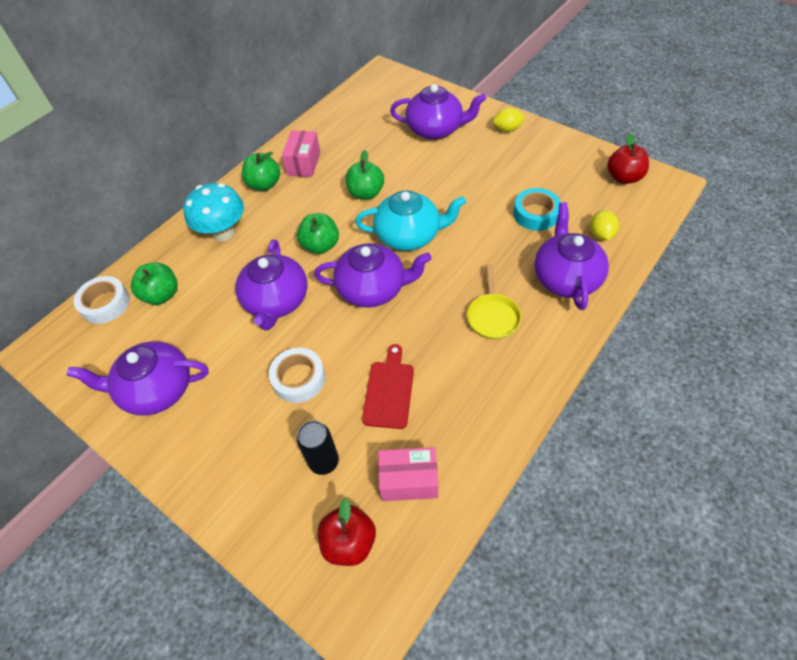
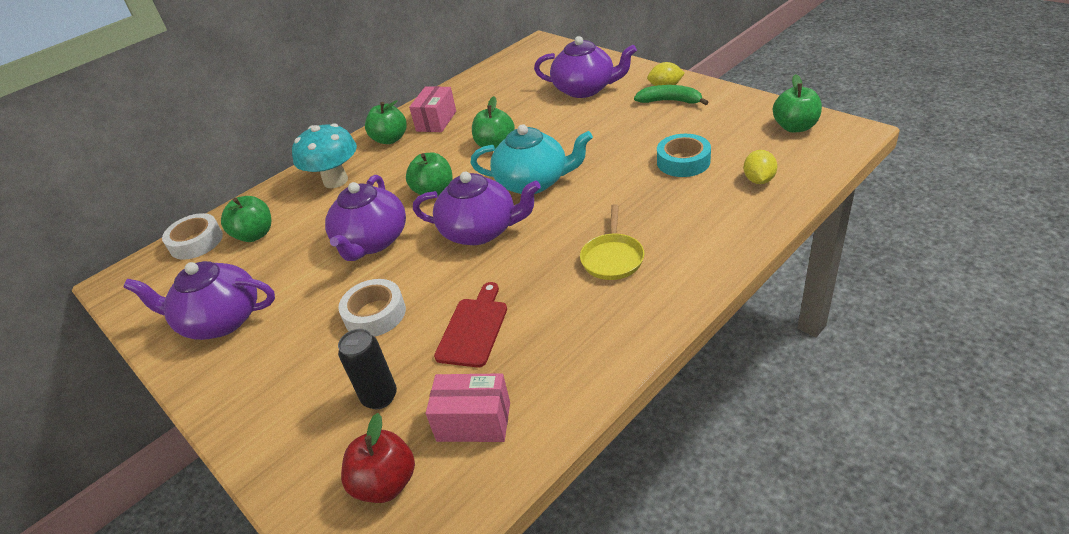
camera: 10 degrees right, 15 degrees down
purple teapot [534,202,609,310] -> none
red apple [607,133,649,184] -> green apple [773,74,822,133]
none -> green banana [634,85,708,105]

